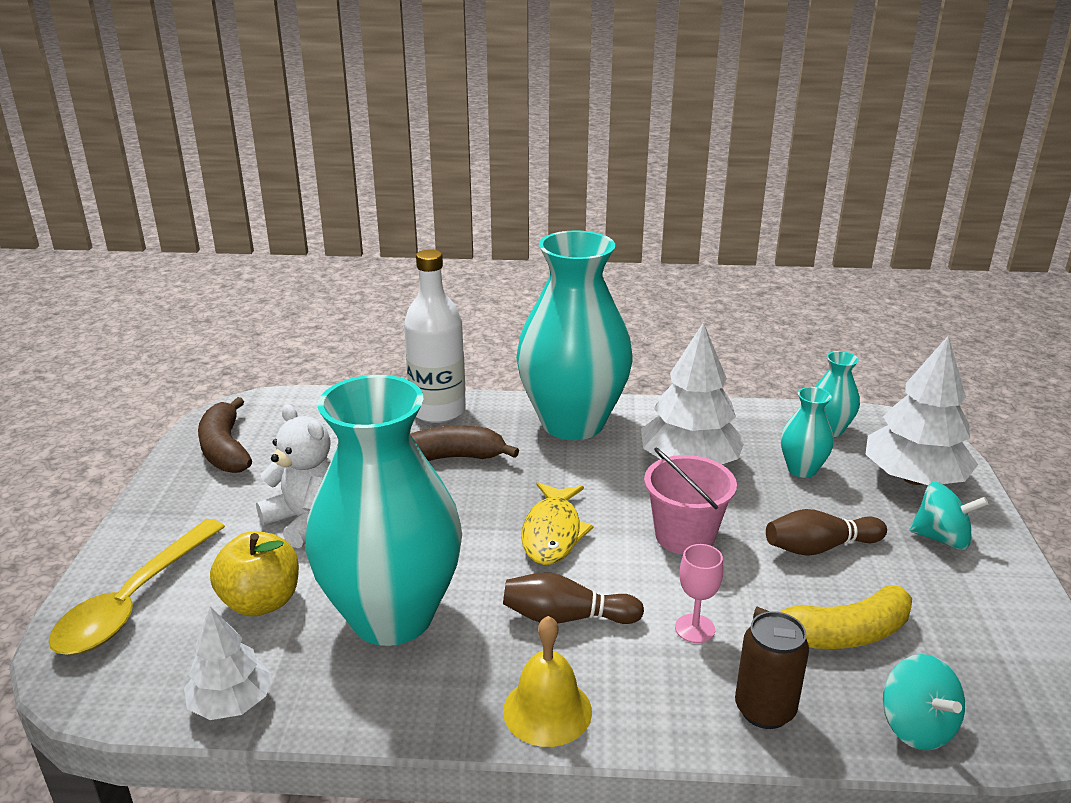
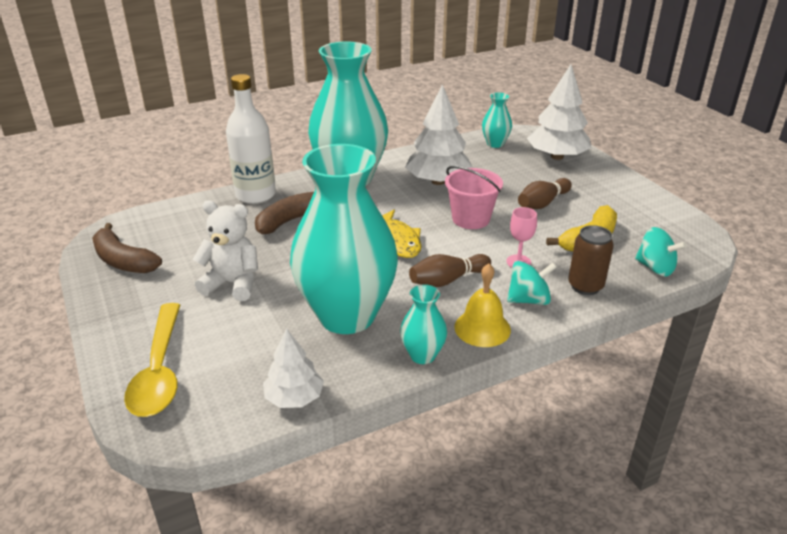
camera: 30 degrees left, 5 degrees up
yellow apple [210,531,299,616] -> none
turquoise vase [781,387,834,478] -> turquoise vase moved to [400,284,447,364]
turquoise spinning top [909,482,988,550] -> turquoise spinning top moved to [507,261,557,305]

